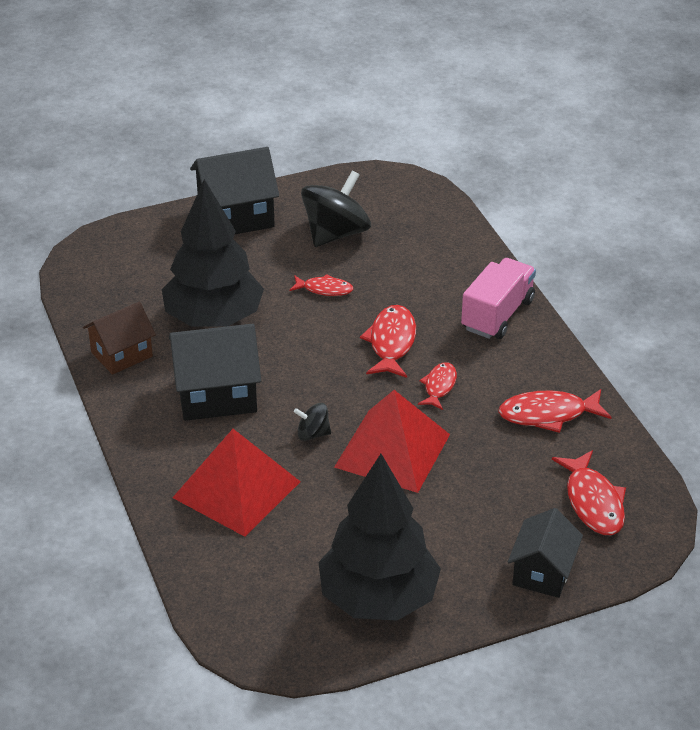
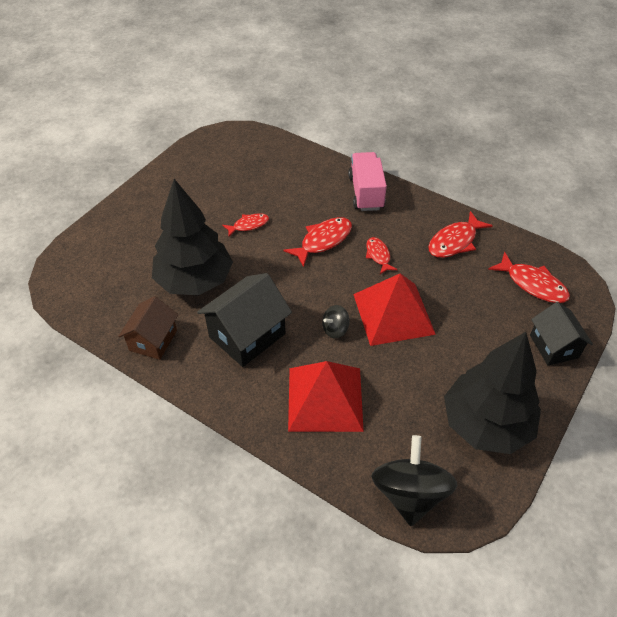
camera: 35 degrees left, 10 degrees up
black house [190,147,279,234] -> none
black spinning top [301,171,371,247] -> black spinning top moved to [371,435,457,526]
red fish [360,305,416,378] -> red fish turned 75 degrees clockwise [284,217,352,267]

